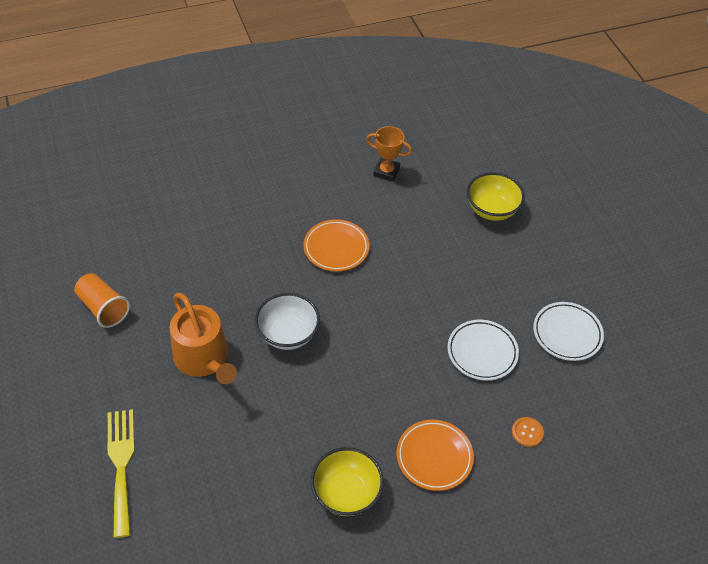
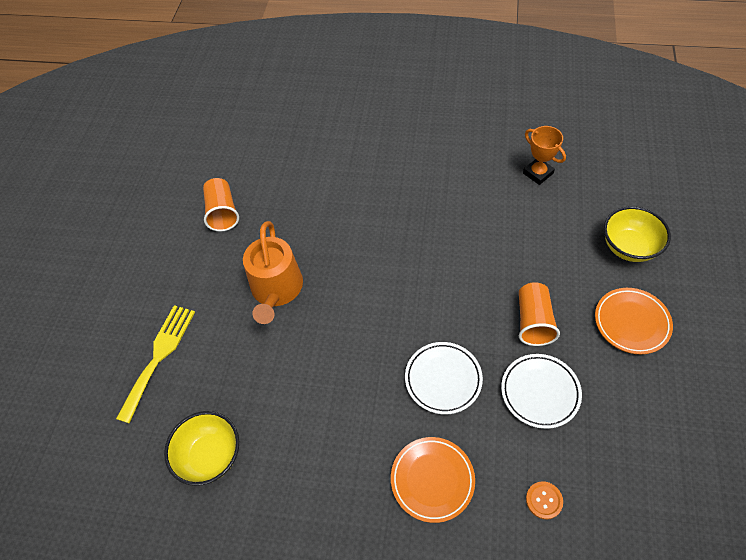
camera: 35 degrees right, 5 degrees up
white bowl [255,293,320,350] -> none
orange plate [303,219,370,271] -> orange plate moved to [595,288,673,354]
yellow bowl [311,447,384,516] -> yellow bowl moved to [164,411,239,486]
white plate [533,302,604,361] -> white plate moved to [405,342,483,414]
none -> orange cup [519,282,560,346]

